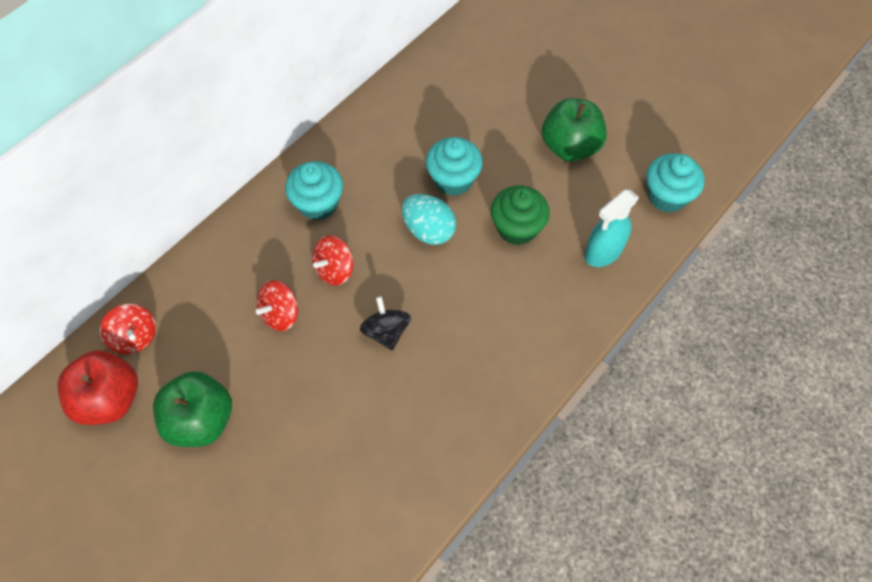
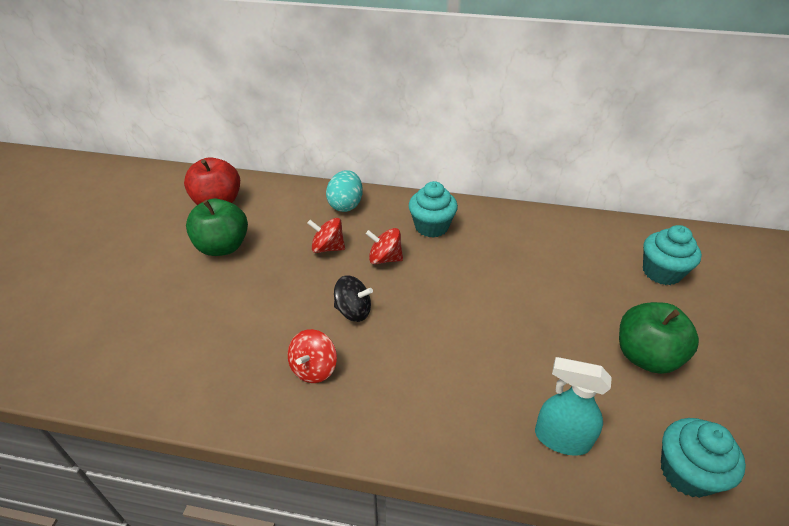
camera: 60 degrees right, 20 degrees down
red spinning top [100,304,156,355] -> red spinning top moved to [288,329,337,383]
black spinning top [360,296,411,350] -> black spinning top turned 60 degrees clockwise [334,275,373,322]
turquoise egg [402,194,457,245] -> turquoise egg moved to [326,170,363,212]
turquoise cupcake [426,137,483,196] -> turquoise cupcake moved to [643,225,702,285]
green cupcake [491,186,550,245] -> none

